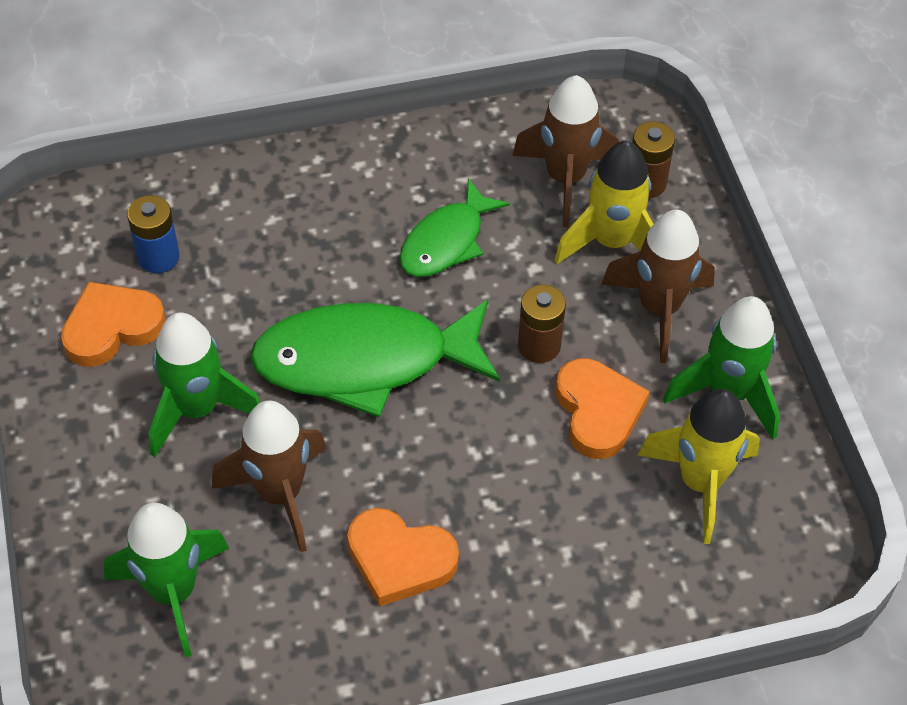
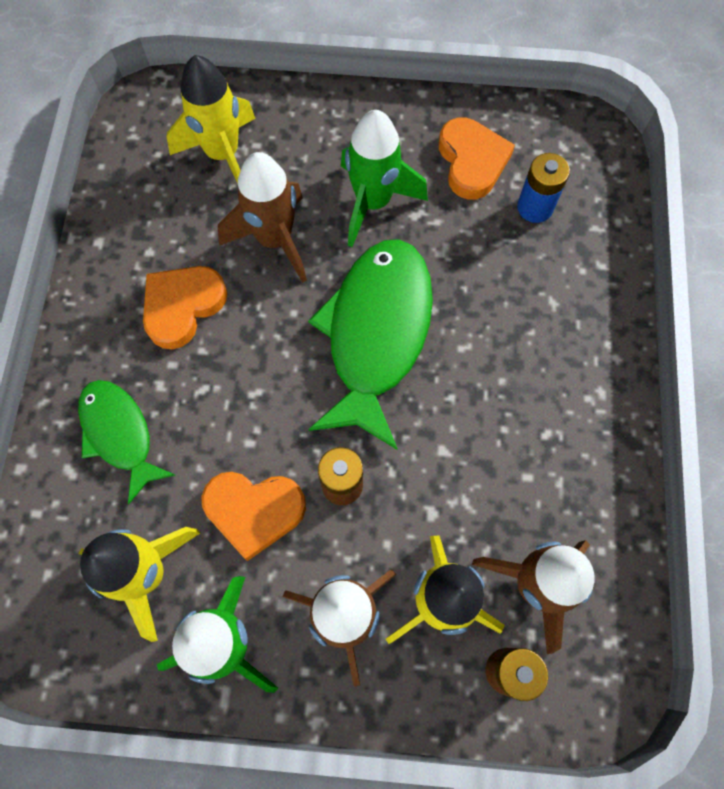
camera: 110 degrees right, 15 degrees up
green rocket [103,503,229,658] -> yellow rocket [166,55,256,184]
green fish [400,179,510,277] -> green fish moved to [78,380,175,504]

